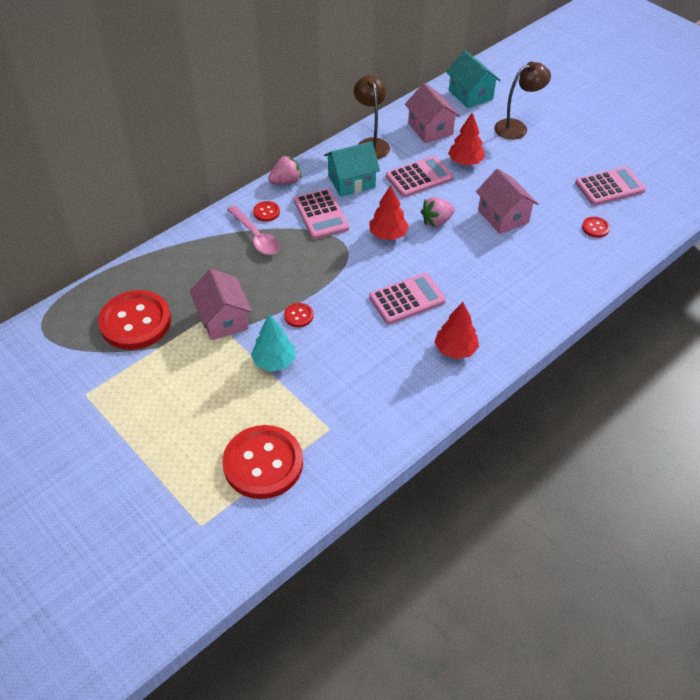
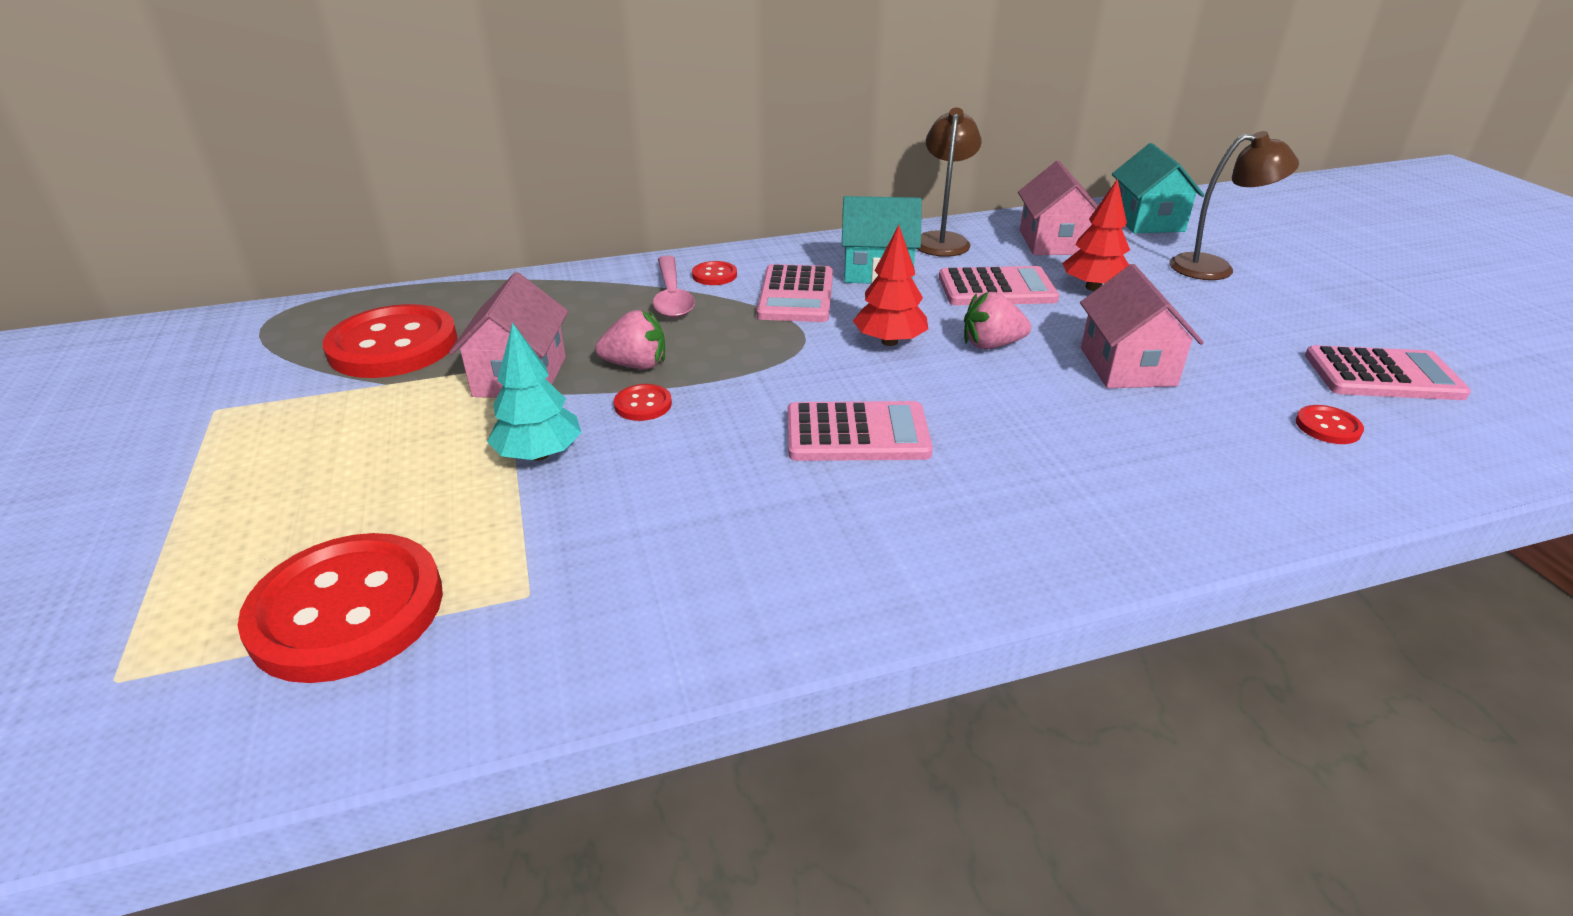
camera: 25 degrees right, 15 degrees down
pink strawberry [268,155,302,184] -> pink strawberry moved to [595,310,665,369]
red tree [434,302,479,359] -> none

